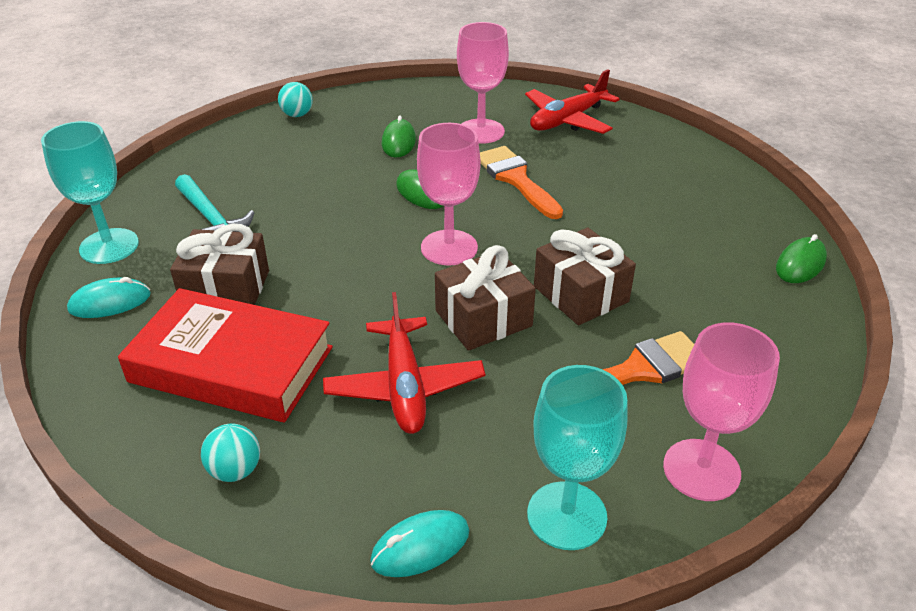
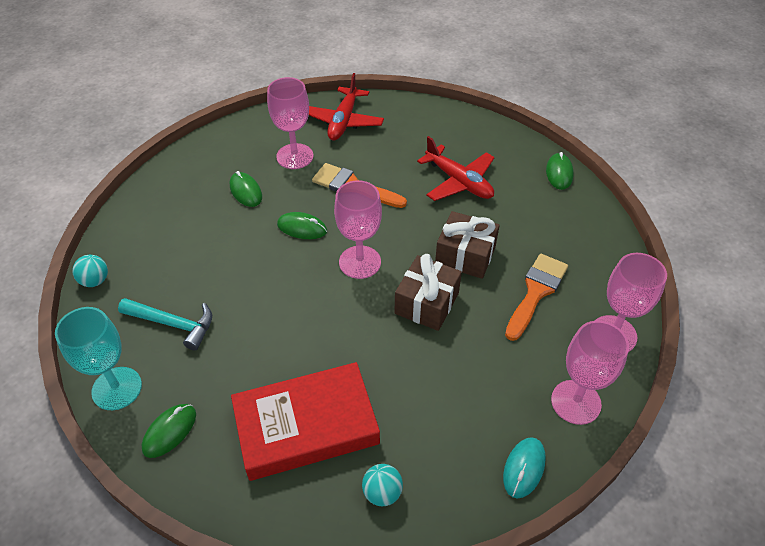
camera: 35 degrees left, 10 degrees up
turquoise mouse [67,277,151,318] -> green mouse [142,404,196,458]
brown gift [170,223,269,305] -> none
turquoise ball [278,82,313,117] -> turquoise ball moved to [72,255,108,287]
red plane [323,292,485,434] -> red plane moved to [417,136,495,201]
turquoise goblet [527,365,628,550] -> pink goblet [551,321,629,425]

